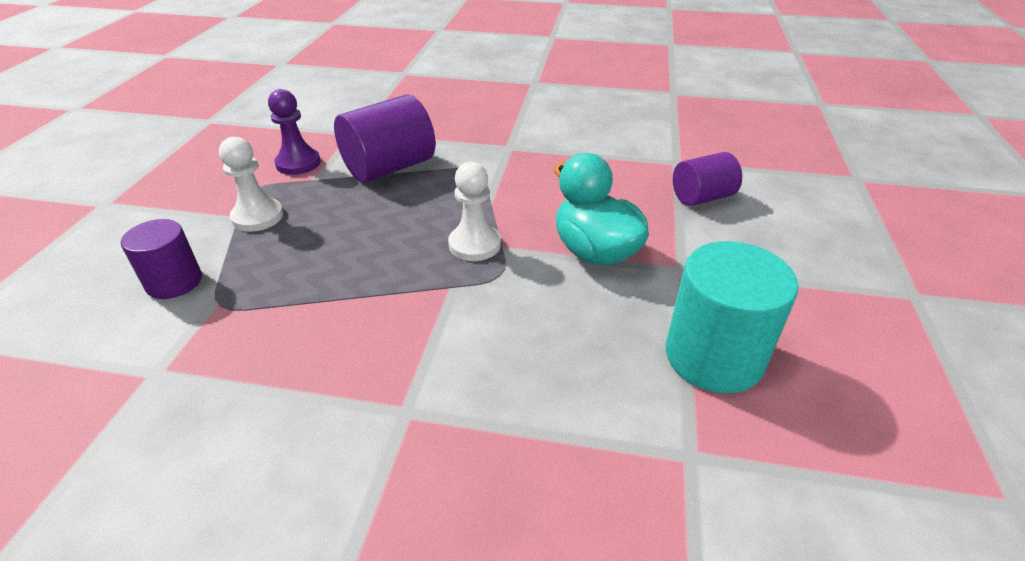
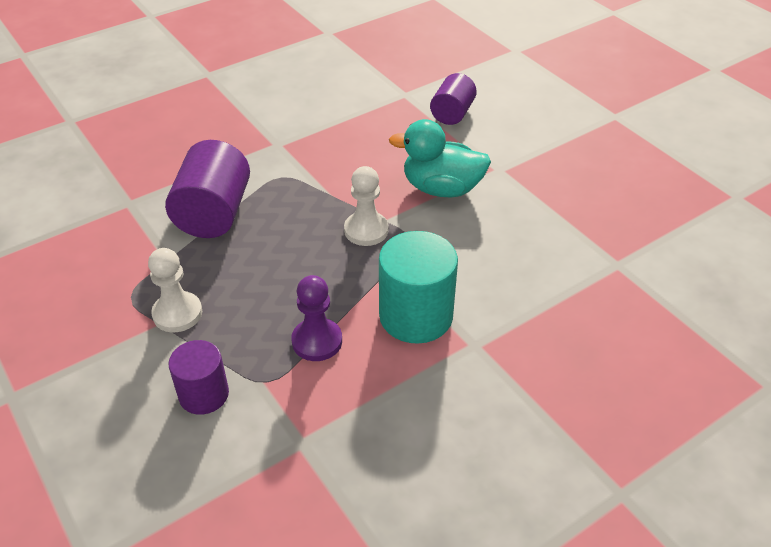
camera: 45 degrees left, 5 degrees up
purple pawn [268,89,321,175] -> purple pawn moved to [291,275,342,361]
turquoise cylinder [666,241,799,393] -> turquoise cylinder moved to [379,231,458,344]

